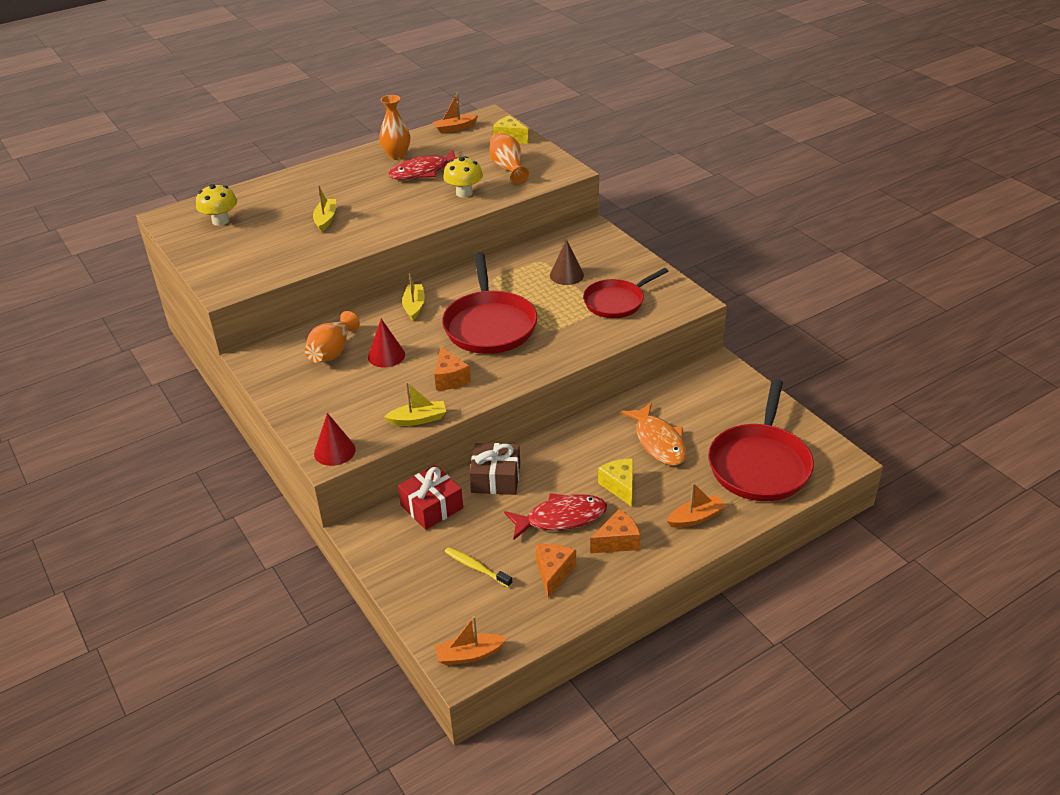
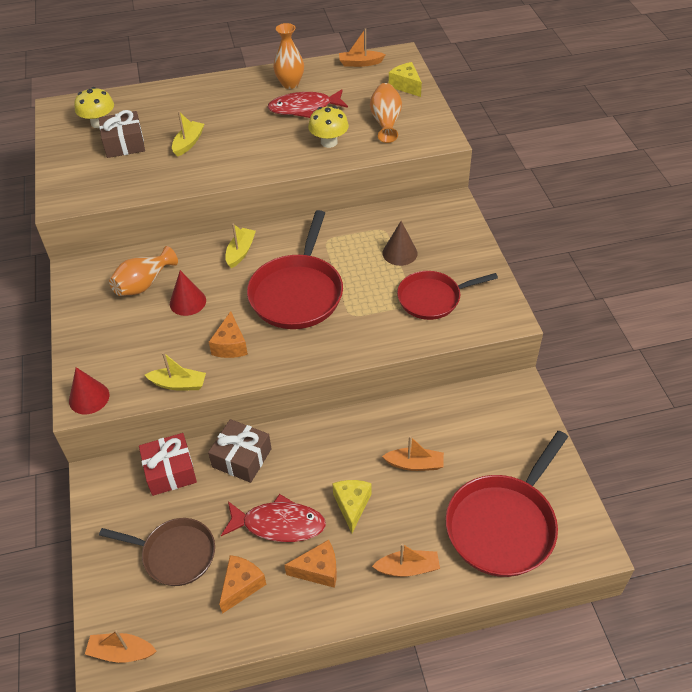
camera: 20 degrees right, 10 degrees up
yellow toothbrush [445,547,513,588] -> brown pan [99,518,215,586]
orange fish [621,402,686,465] -> orange boat [382,436,444,471]
none -> brown gift [99,110,145,158]

